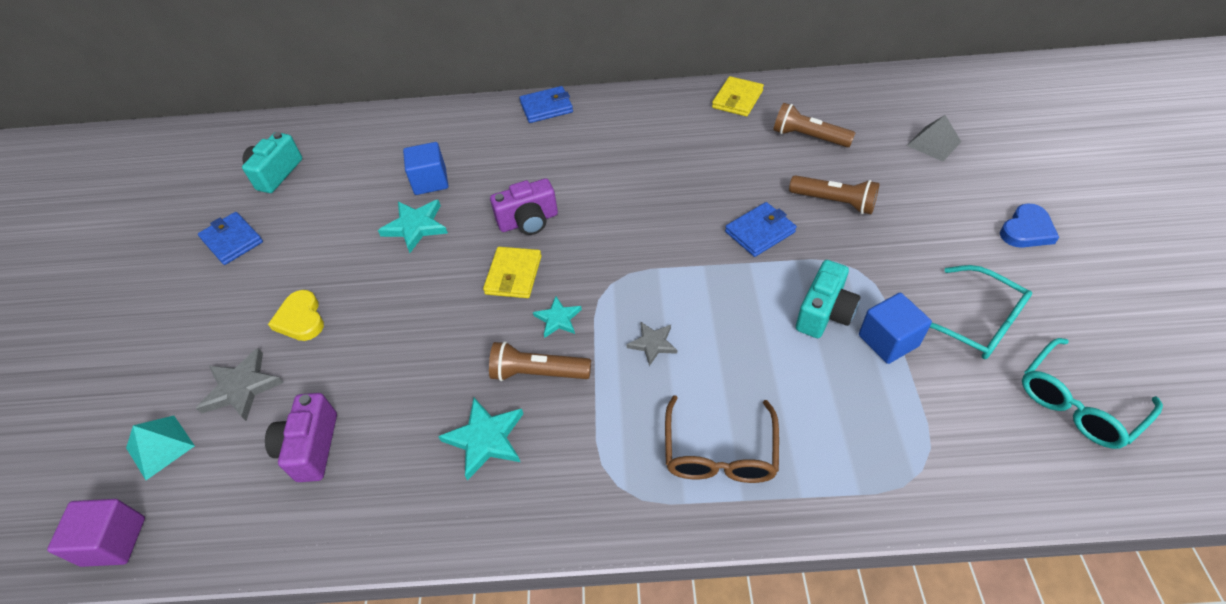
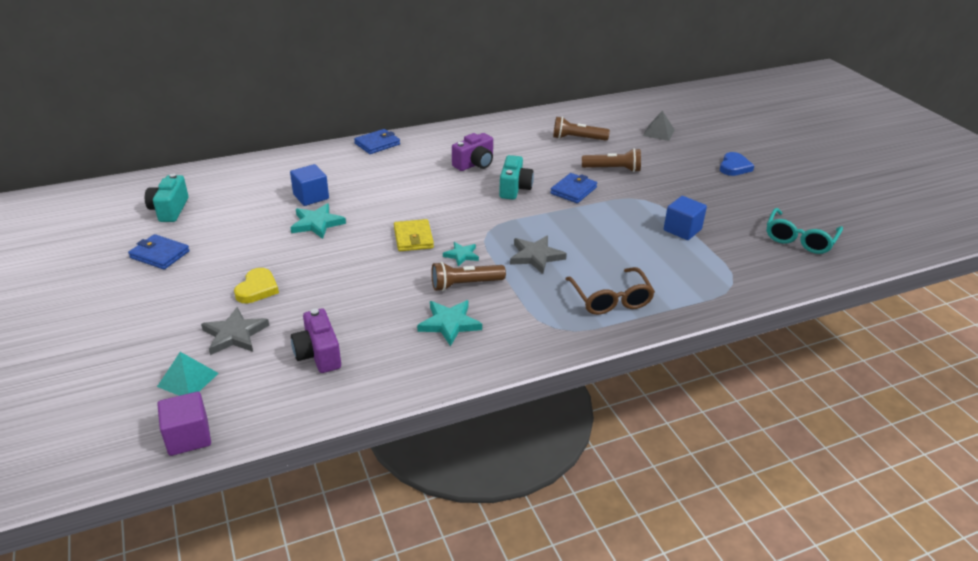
camera: 25 degrees left, 15 degrees down
yellow heart [268,290,324,341] -> yellow heart turned 120 degrees counterclockwise [234,268,279,303]
purple camera [490,178,558,235] -> purple camera moved to [452,133,493,171]
grey star [627,321,677,366] -> grey star [510,236,567,274], size x1.57
yellow wallet [712,76,764,116] -> none
turquoise camera [796,260,860,338] -> turquoise camera moved to [499,155,534,200]
turquoise glasses [929,265,1032,359] -> none

